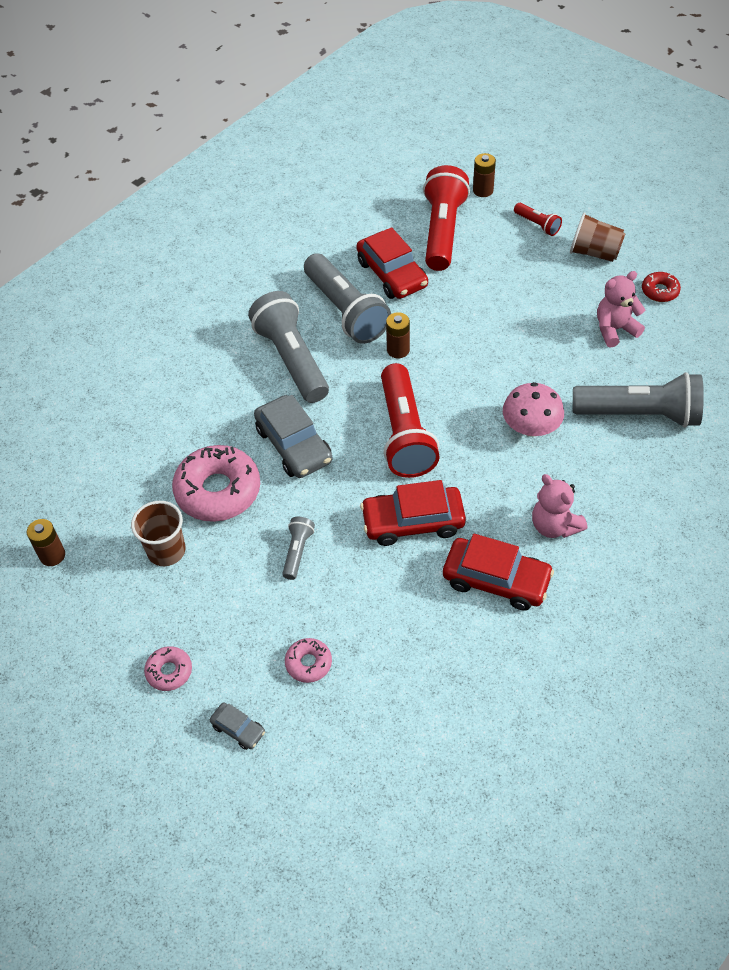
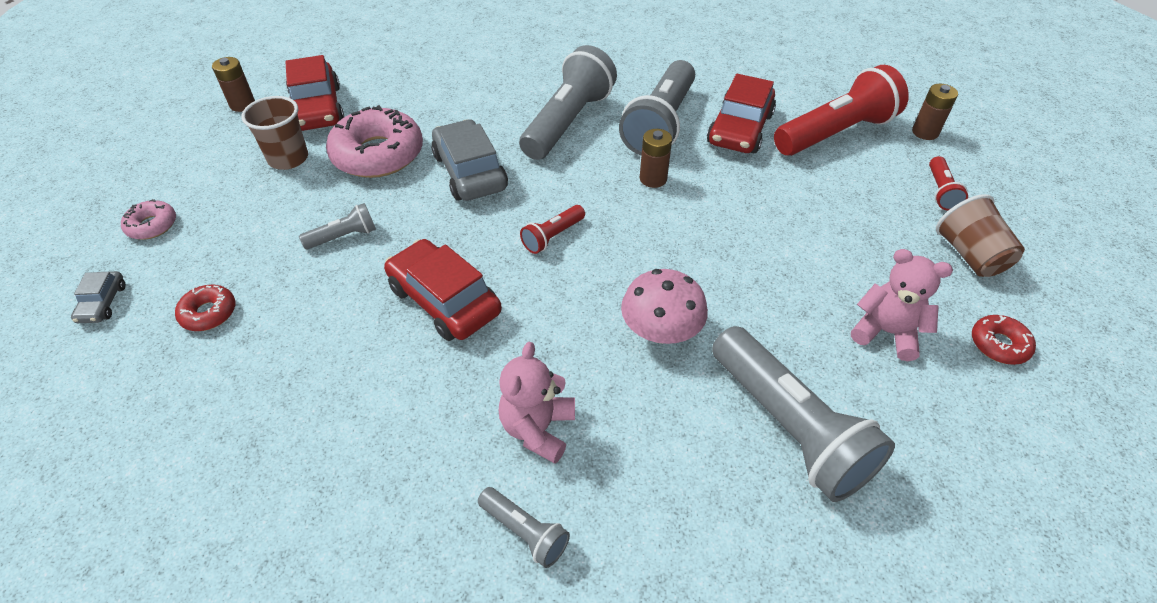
camera: 50 degrees right, 5 degrees down
grey car [254,395,333,478] -> grey car turned 135 degrees clockwise [431,119,508,201]
pink donut [285,638,332,683] -> red donut [175,285,235,331]
red flashlight [381,363,440,478] -> red flashlight [520,205,585,254], size x0.46
red car [443,534,554,611] -> red car moved to [285,55,344,131]
none -> grey flashlight [478,487,570,568]

